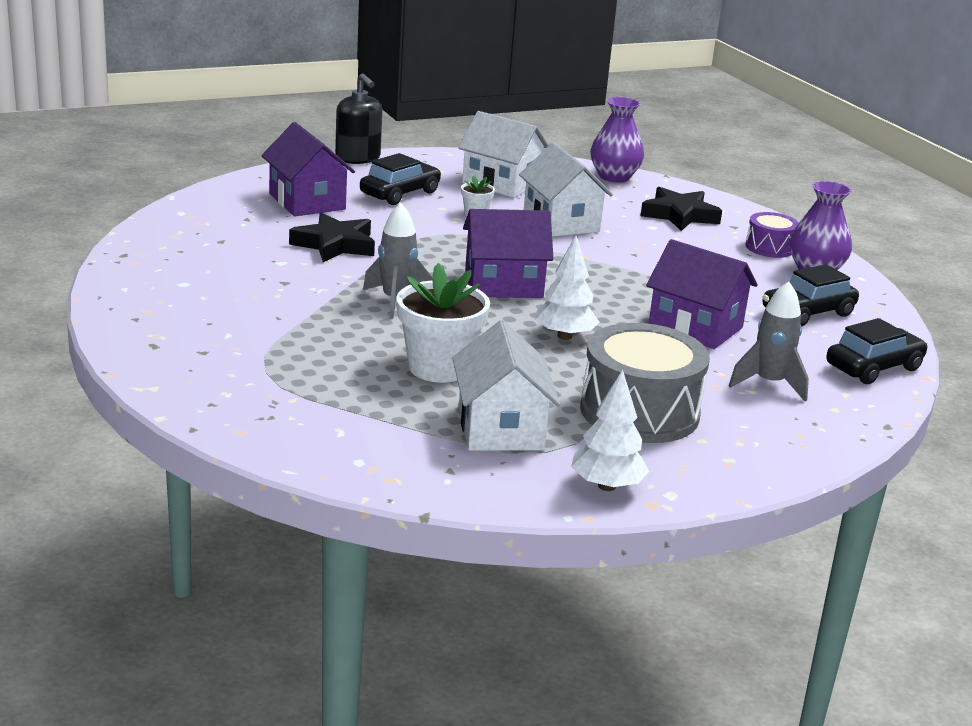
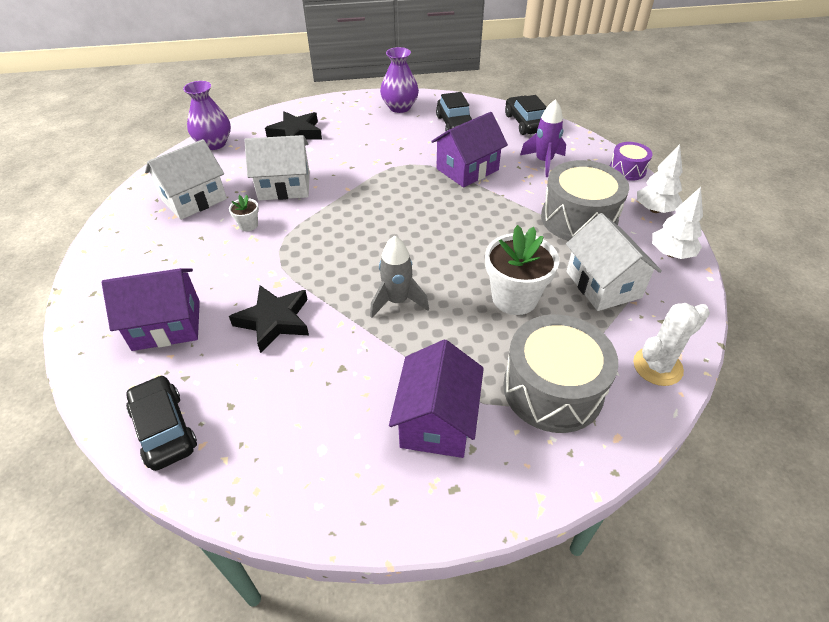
camera: 70 degrees left, 20 degrees up
black soap dispenser [335,73,382,164] -> none
black car [360,153,441,205] -> black car moved to [126,375,197,471]
white house [452,320,560,451] -> white house turned 60 degrees clockwise [566,213,662,311]
purple house [463,209,553,298] -> purple house moved to [389,340,484,458]
white tree [535,236,599,340] -> white tree moved to [637,144,683,213]
grey rocket [729,281,809,401] -> purple rocket [520,99,566,177]
purple drum [745,212,799,258] -> purple drum moved to [610,142,652,181]
none -> grey drum [503,315,618,433]
none -> white cactus [633,303,710,386]

